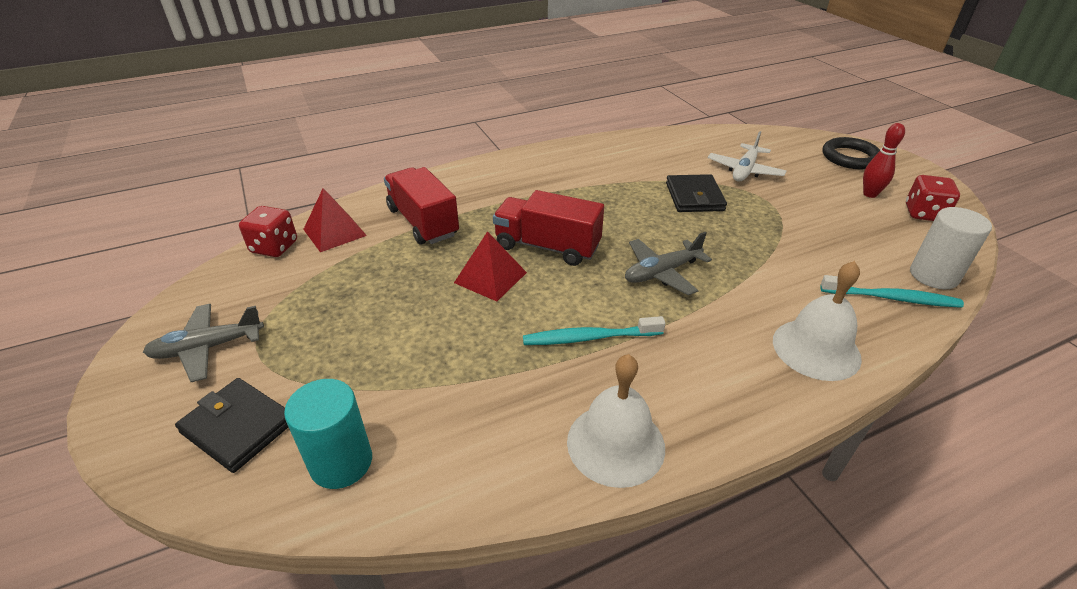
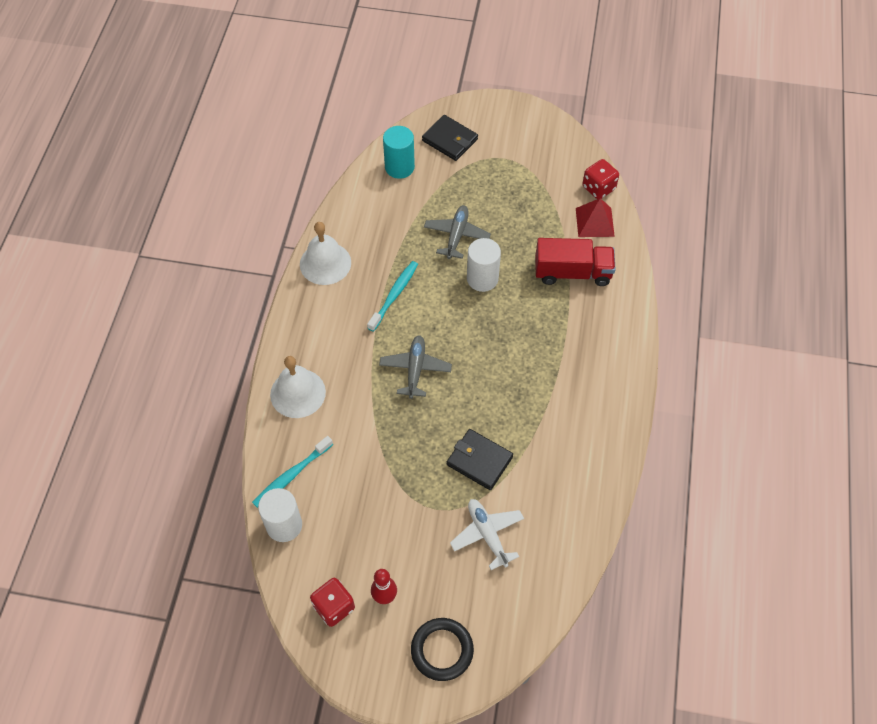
camera: 125 degrees right, 20 degrees up
grey plane [143,304,264,382] -> grey plane moved to [424,205,491,259]
black wallet [175,378,288,473] -> black wallet turned 60 degrees clockwise [422,115,478,161]
red pyramid [454,231,527,302] -> white cylinder [467,238,501,292]
red truck [493,190,604,266] -> none

